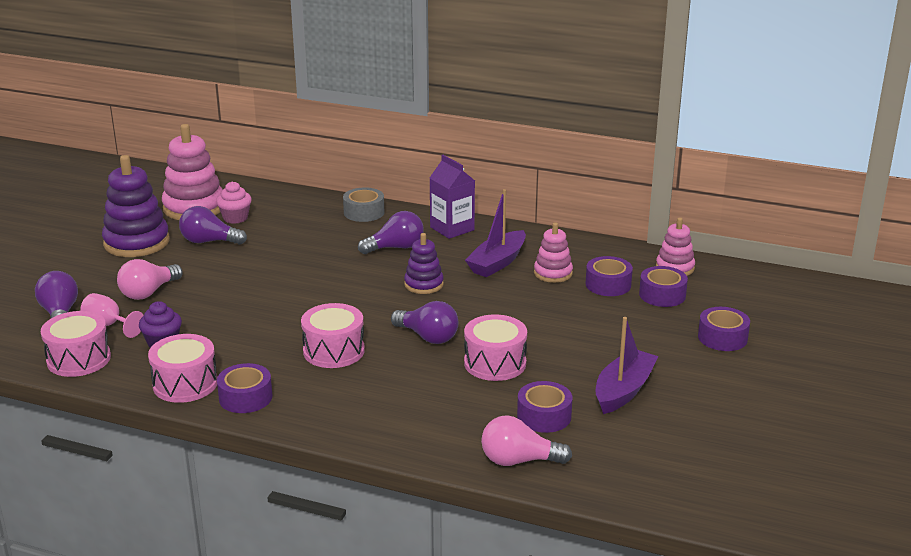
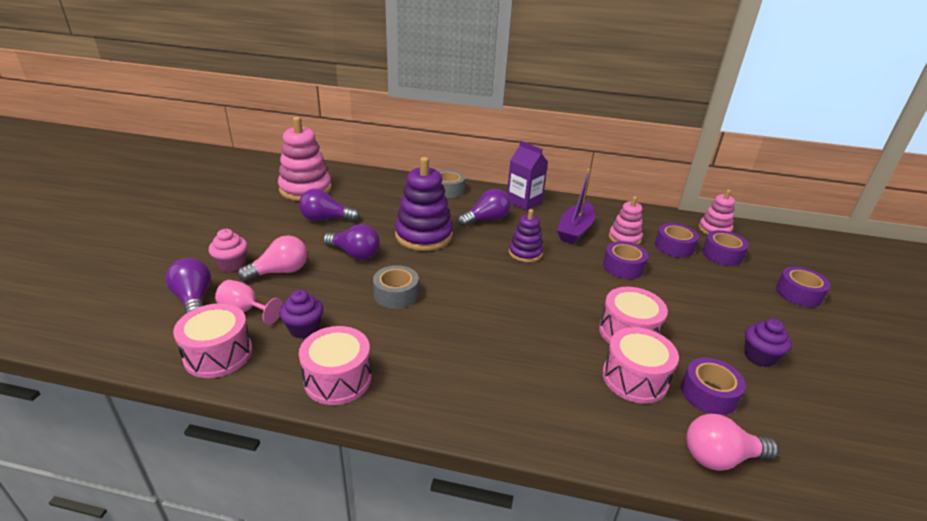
camera: 10 degrees left, 5 degrees up
purple stacking toy [102,155,170,257] -> purple stacking toy moved to [395,157,453,251]
pink light bulb [117,259,183,300] -> pink light bulb turned 150 degrees counterclockwise [238,235,307,282]
pink cupcake [216,181,252,224] -> pink cupcake moved to [208,229,248,272]
purple tape [217,363,273,413] -> purple tape moved to [603,241,648,279]
pink drum [301,303,365,368] -> pink drum moved to [602,327,679,404]
purple light bulb [391,301,458,344] -> purple light bulb moved to [323,224,380,260]
purple boat [596,317,658,414] -> purple cupcake [744,318,792,367]
none -> grey tape [373,265,419,309]

